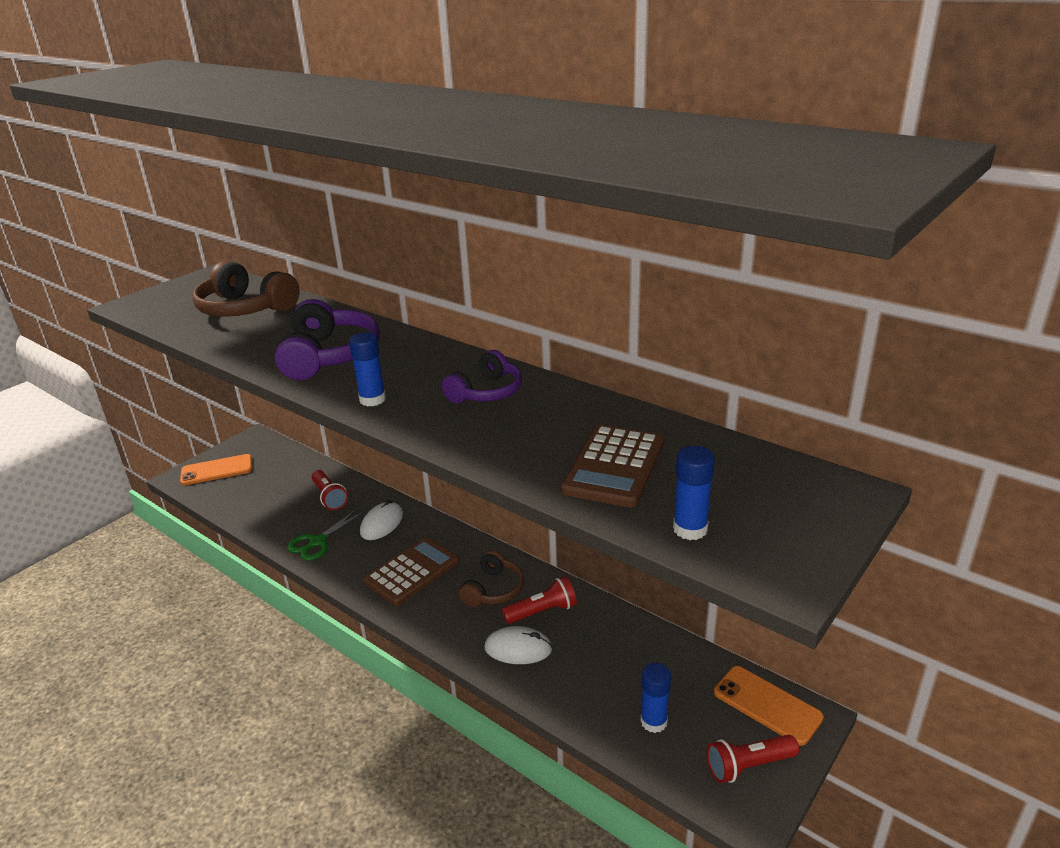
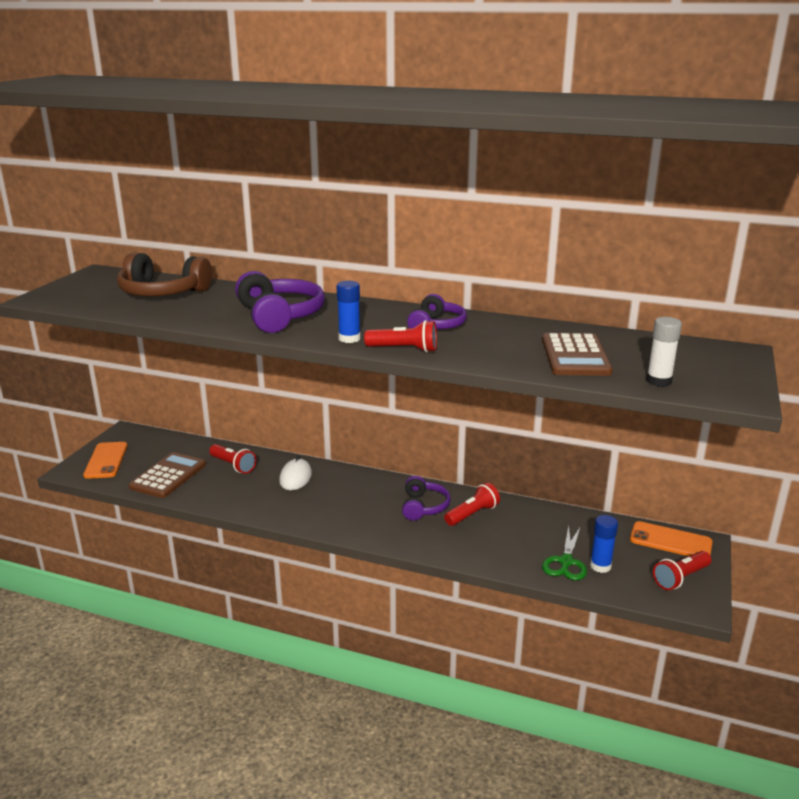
camera: 20 degrees left, 5 degrees down
orange phone [180,454,252,485] -> orange phone turned 60 degrees counterclockwise [83,442,127,479]
green scissors [287,508,366,561] -> green scissors moved to [542,525,587,580]
brown calculator [363,537,459,606] -> brown calculator moved to [129,452,206,498]
brown headphones [459,550,524,607] -> purple headphones [402,476,451,521]
white mouse [485,626,553,664] -> none
blue glue stick [673,446,715,540] -> white glue stick [646,317,682,387]
none -> red flashlight [364,320,437,353]

